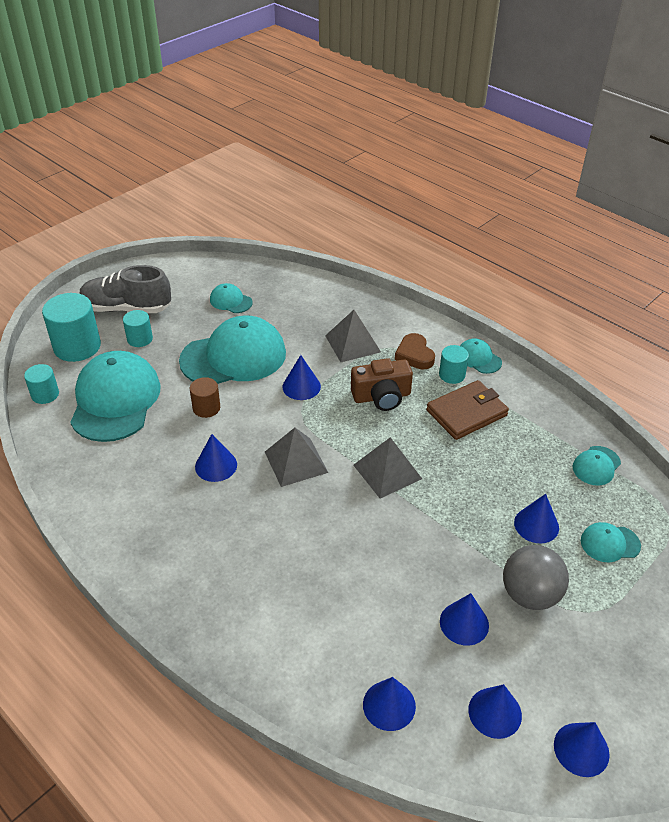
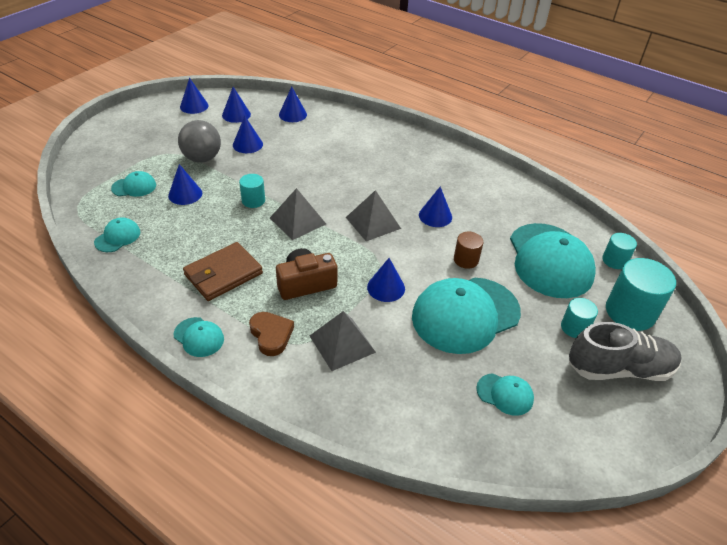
camera: 170 degrees right, 0 degrees up
turquoise cylinder [439,345,469,384] -> turquoise cylinder moved to [239,174,265,208]

